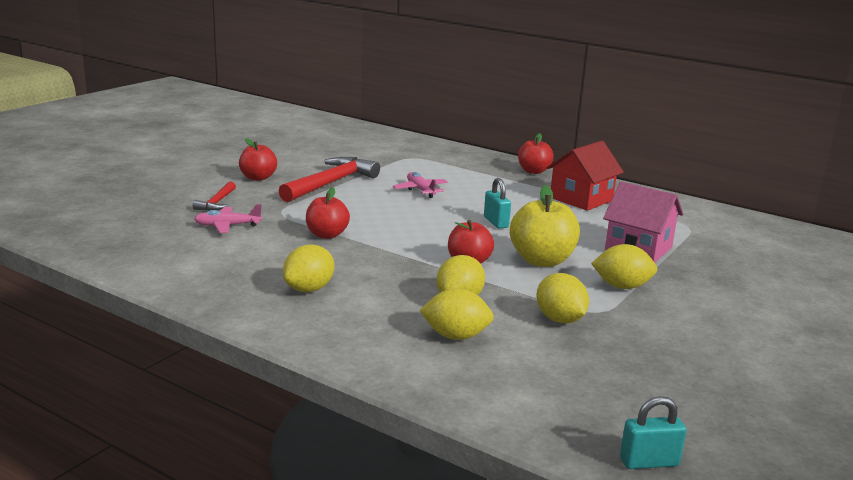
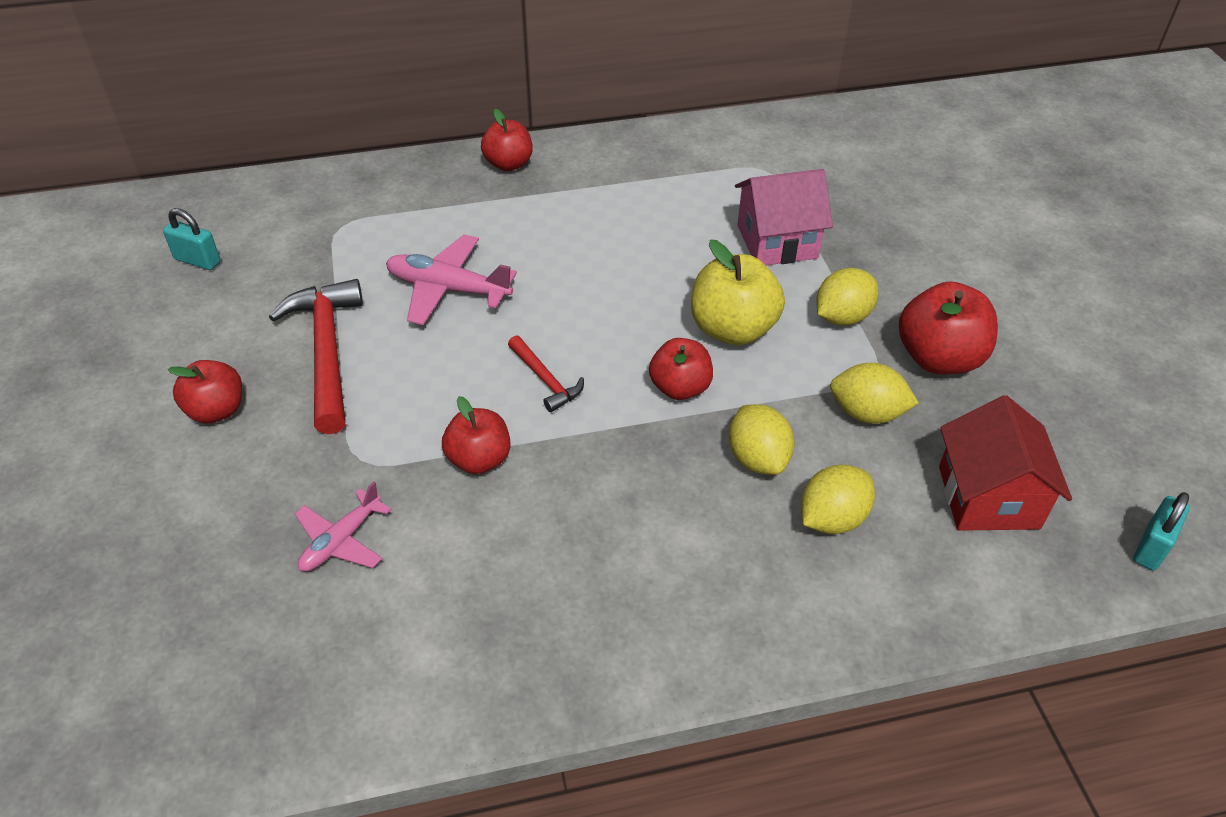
camera: 45 degrees left, 25 degrees up
red hammer [192,181,236,211] -> red hammer moved to [508,336,584,412]
yellow lemon [283,244,334,292] -> none
pink plane [393,172,448,198] -> pink plane [386,234,517,325], size x1.54
turquoise padlock [484,178,511,229] -> turquoise padlock moved to [163,208,220,270]
red house [547,141,624,211] -> red house moved to [939,395,1072,531]
none -> red apple [899,282,998,374]

